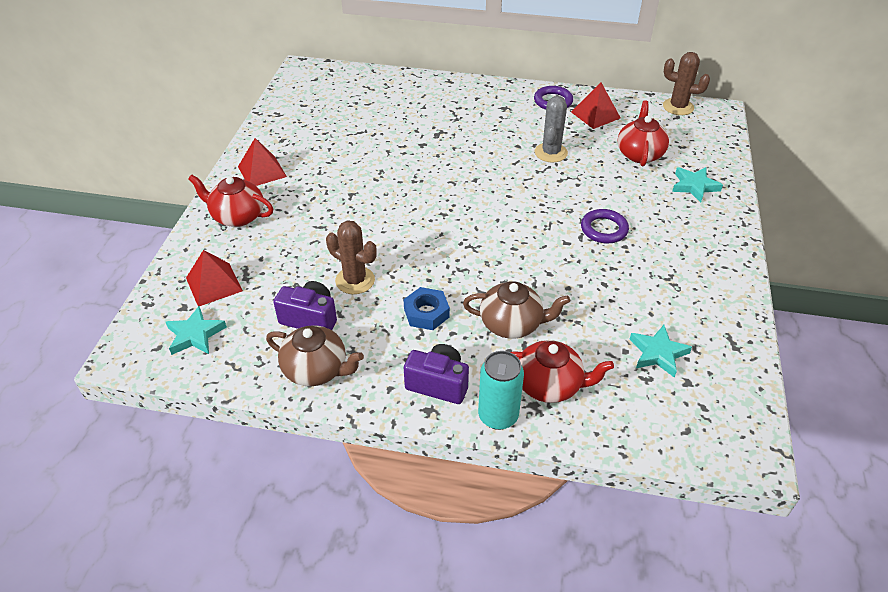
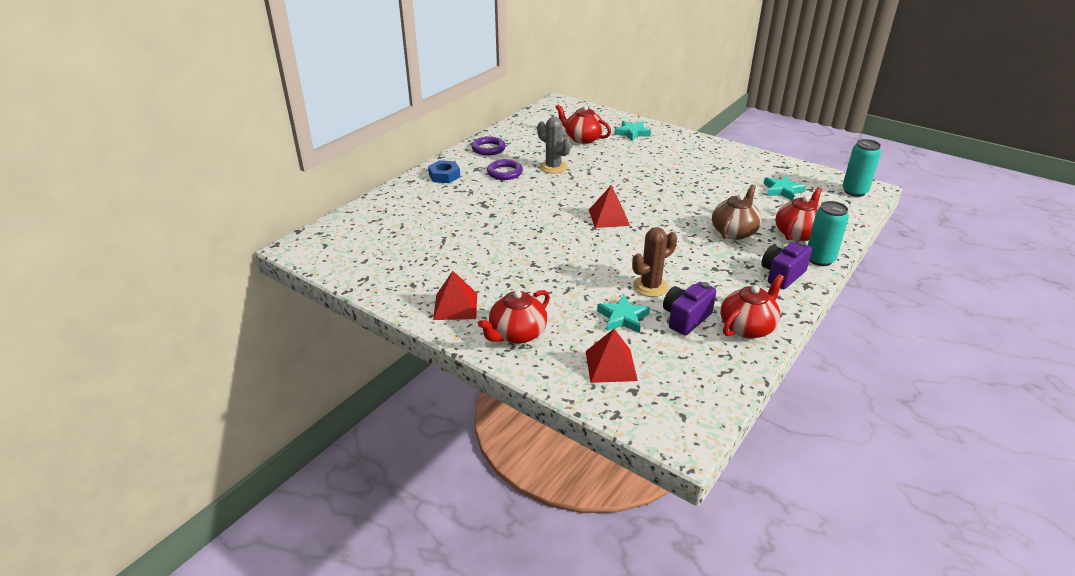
camera: 65 degrees left, 10 degrees down
turquoise star [166,306,227,355] -> turquoise star moved to [597,295,650,333]
brown teapot [266,325,364,386] -> red teapot [720,274,784,339]
blue nut [403,287,450,330] -> blue nut moved to [428,160,460,183]
red pyramid [571,83,621,129] -> red pyramid moved to [589,185,630,228]
purple ring [581,209,629,244] -> purple ring moved to [487,159,523,180]
brown cactus [663,52,710,115] -> none
none -> turquoise can [842,139,881,197]

